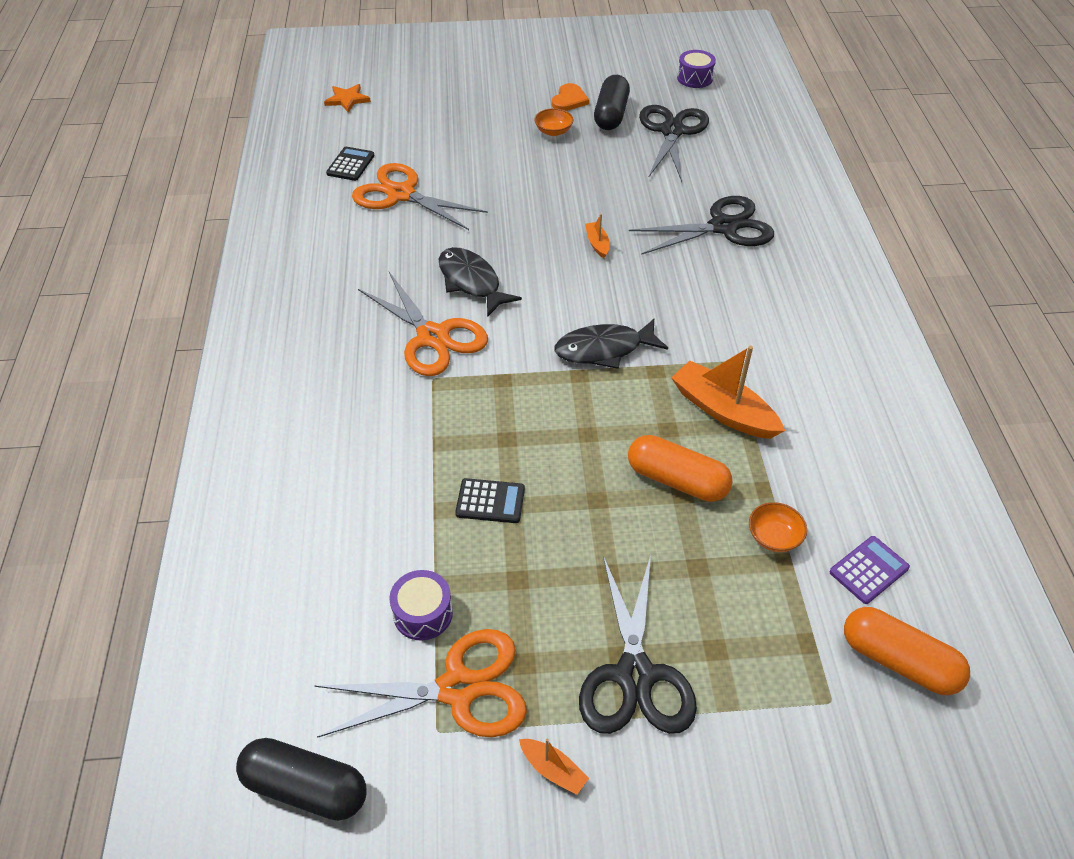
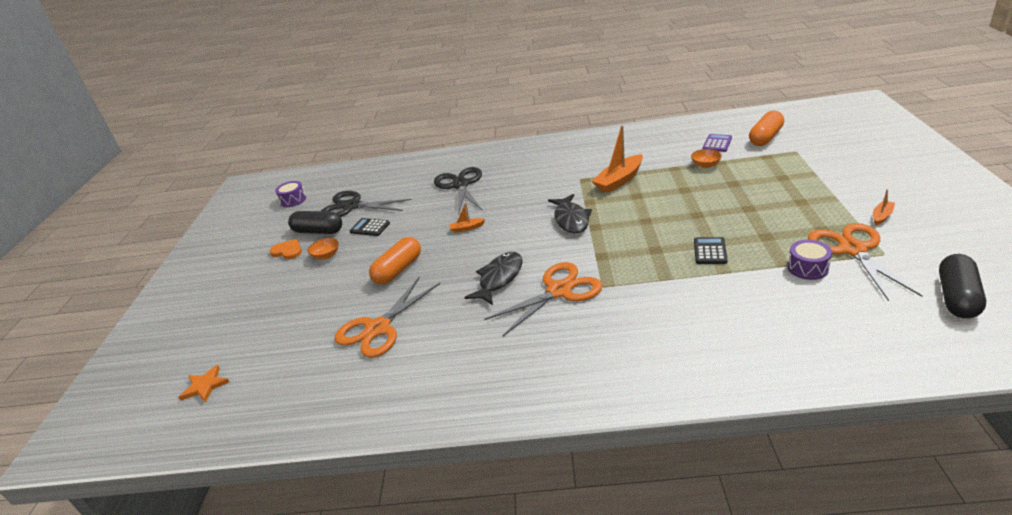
camera: 80 degrees left, 15 degrees down
black calculator [326,147,374,181] -> black calculator moved to [350,218,390,236]
black fish [438,247,522,317] -> black fish turned 150 degrees clockwise [464,252,523,305]
black scissors [579,555,697,734] -> none
orange capsule [628,435,732,502] -> orange capsule moved to [369,237,421,285]
purple calculator [830,536,910,604] -> purple calculator turned 60 degrees clockwise [703,134,732,152]

